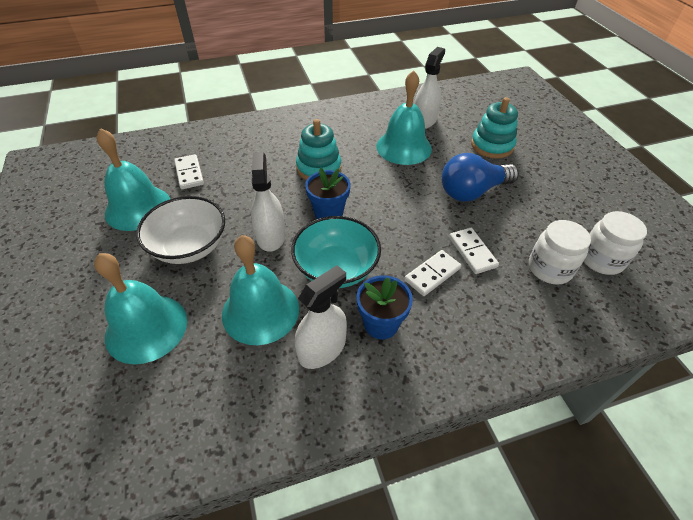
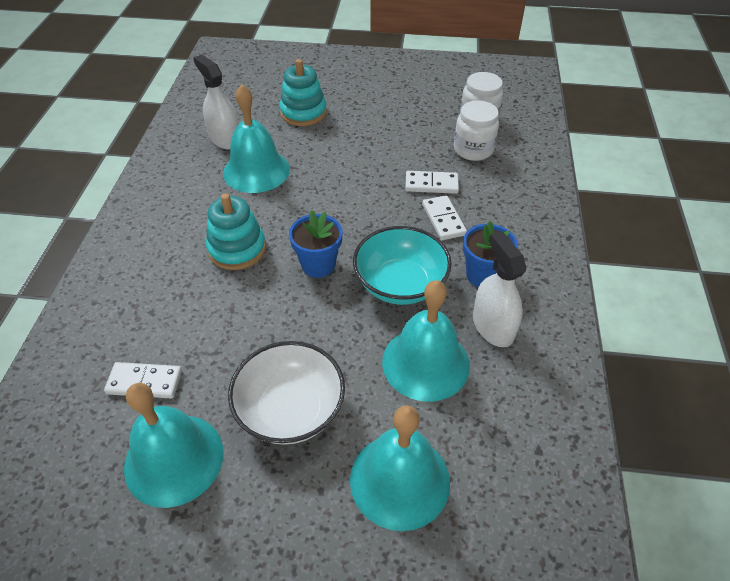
camera: 65 degrees left, 0 degrees up
white spray bottle [251,152,286,252] -> none
blue light bulb [441,153,519,202] -> none

